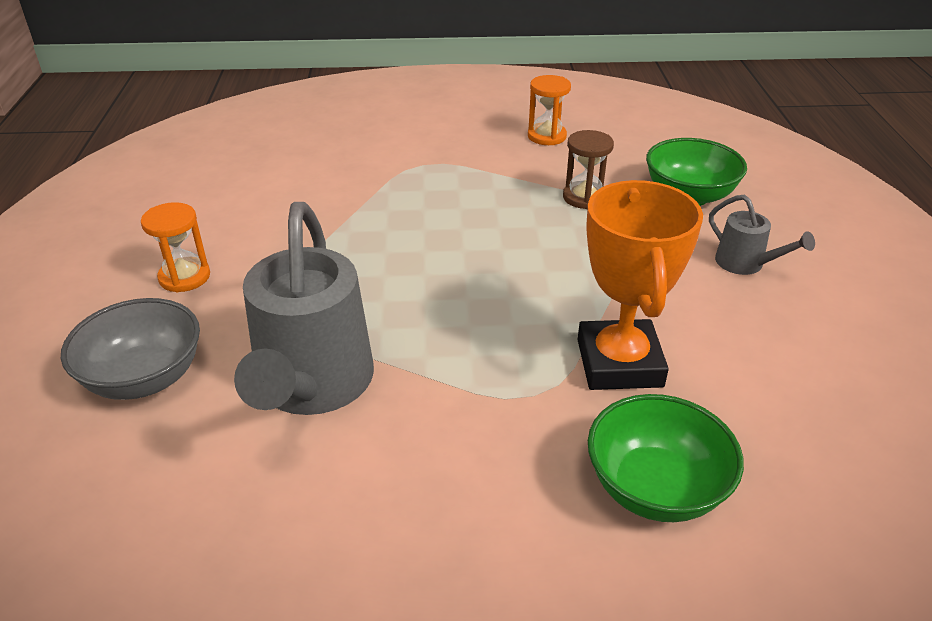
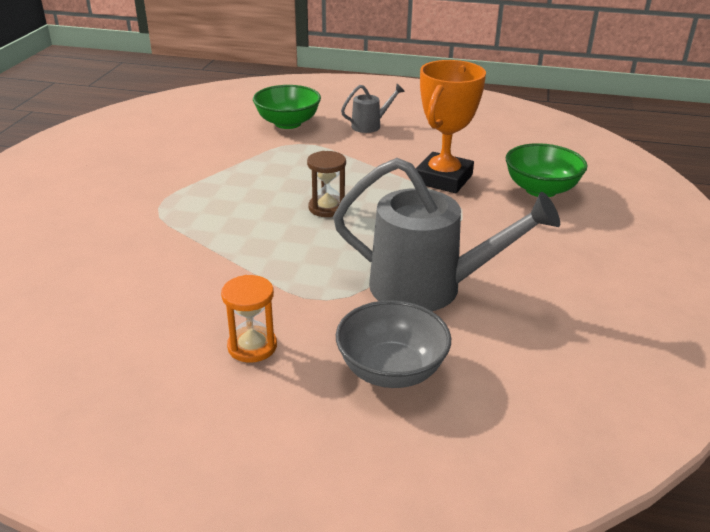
camera: 75 degrees left, 5 degrees down
orange hourglass [528,75,571,145] -> none
brown hourglass [563,130,614,209] -> brown hourglass moved to [307,151,346,217]
orange trophy [578,180,703,390] -> orange trophy turned 75 degrees counterclockwise [416,60,486,193]

